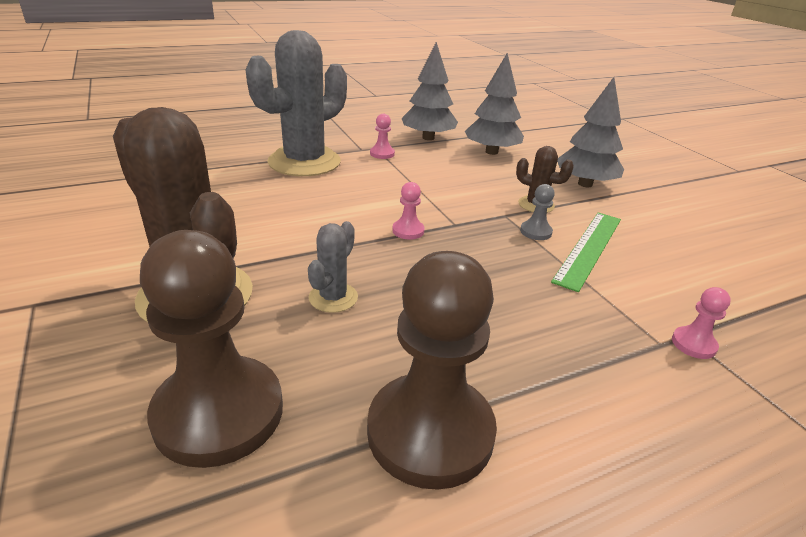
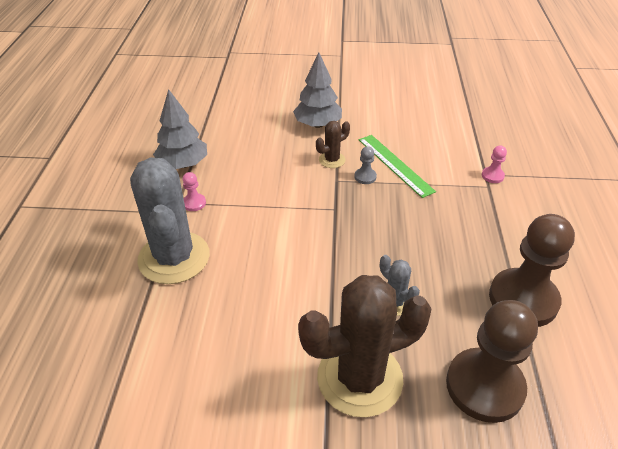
camera: 60 degrees left, 10 degrees up
pink pawn [392,182,425,240] -> none
grey tree [465,53,524,155] -> none

